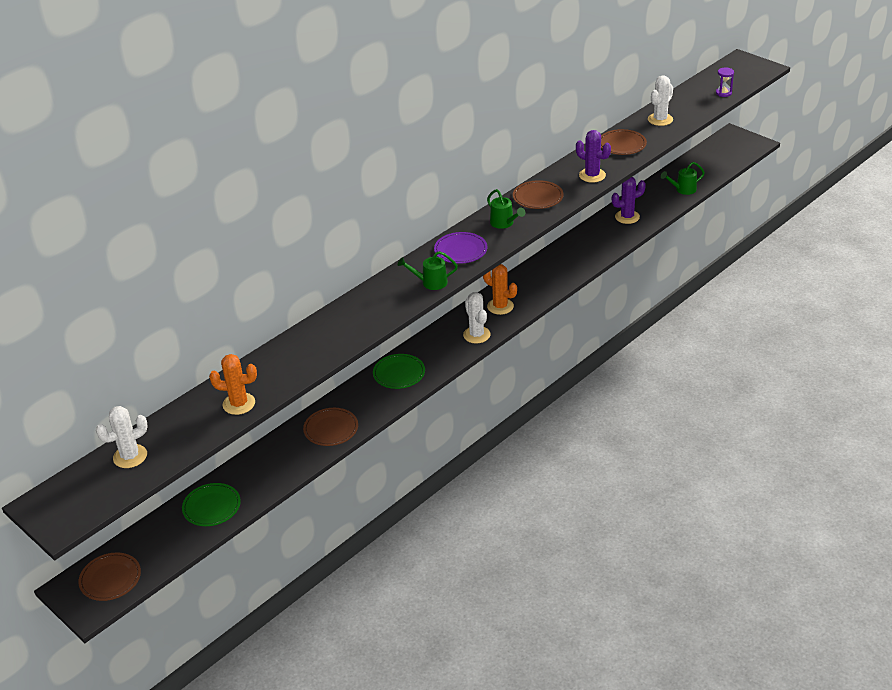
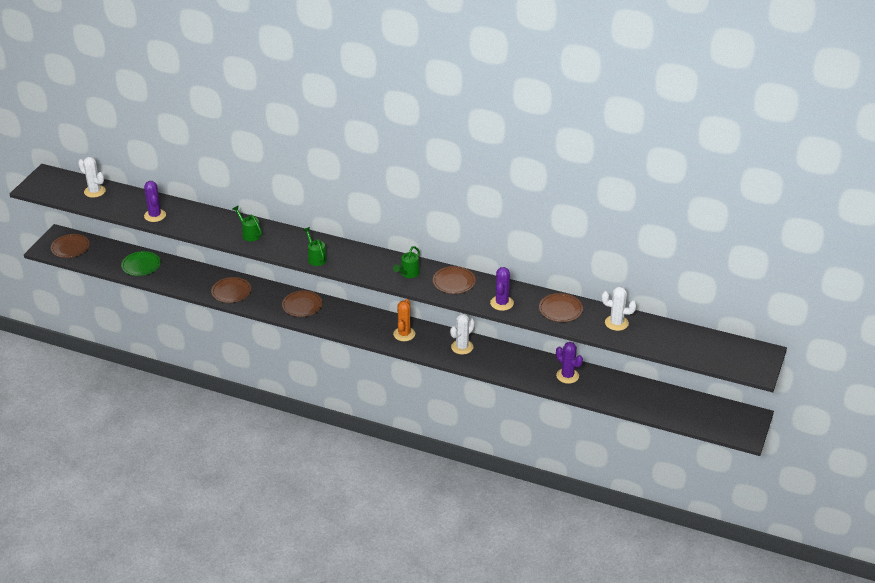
camera: 65 degrees right, 0 degrees up
orange cactus [209,354,257,415] -> purple cactus [144,181,166,222]
green plate [373,354,425,389] -> brown plate [282,291,322,317]
purple plate [434,232,487,264] -> none
white cactus [463,292,491,344] -> white cactus moved to [450,313,475,355]
green watering can [661,162,705,195] -> green watering can moved to [233,205,262,241]
purple hourglass [716,68,734,97] -> none

